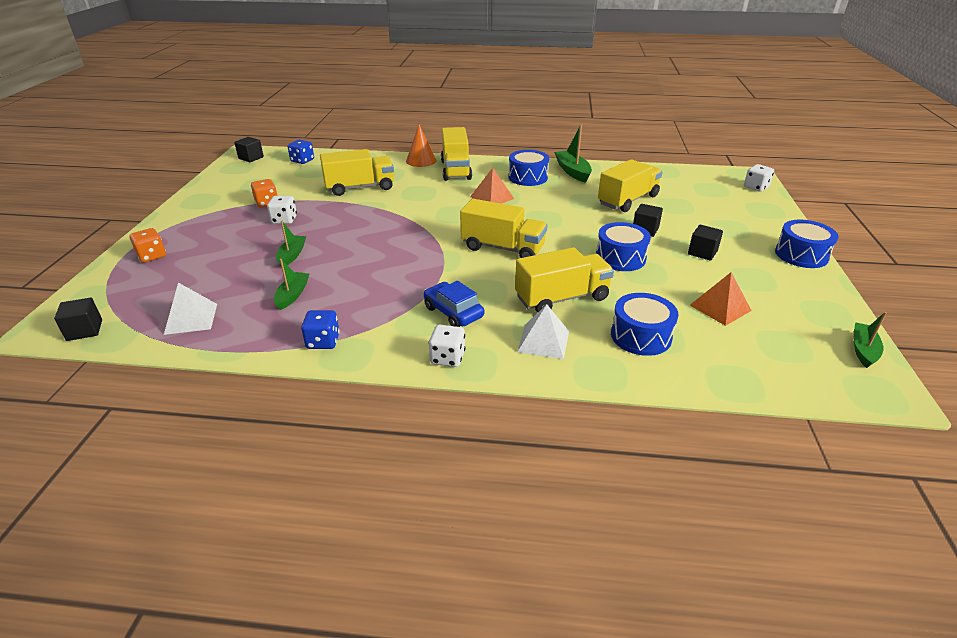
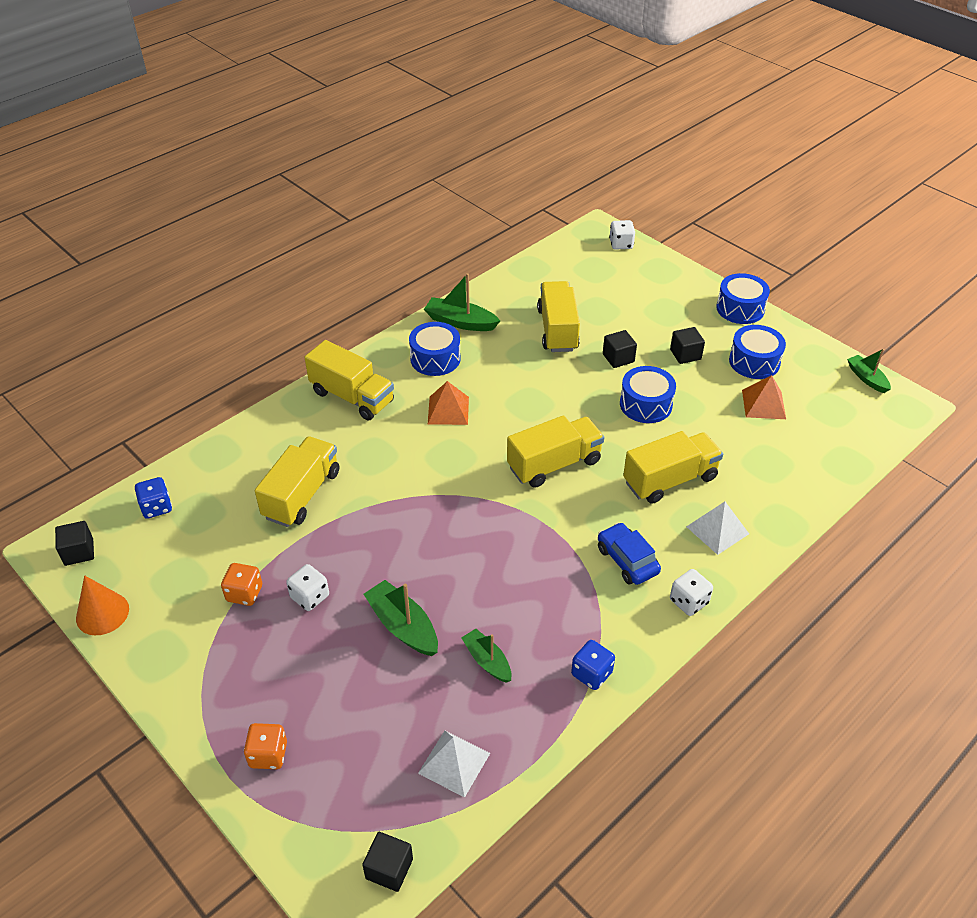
camera: 50 degrees left, 10 degrees up
green boat [276,221,306,265] -> green boat [363,580,438,656], size x1.52
orange cone [406,124,436,167] -> orange cone moved to [76,575,129,635]
blue car [424,281,484,327] -> blue car turned 60 degrees clockwise [598,522,661,585]
yellow truck [515,247,614,313] -> yellow truck turned 45 degrees clockwise [623,431,723,504]
blue drum [611,293,678,356] -> blue drum moved to [729,325,786,379]

